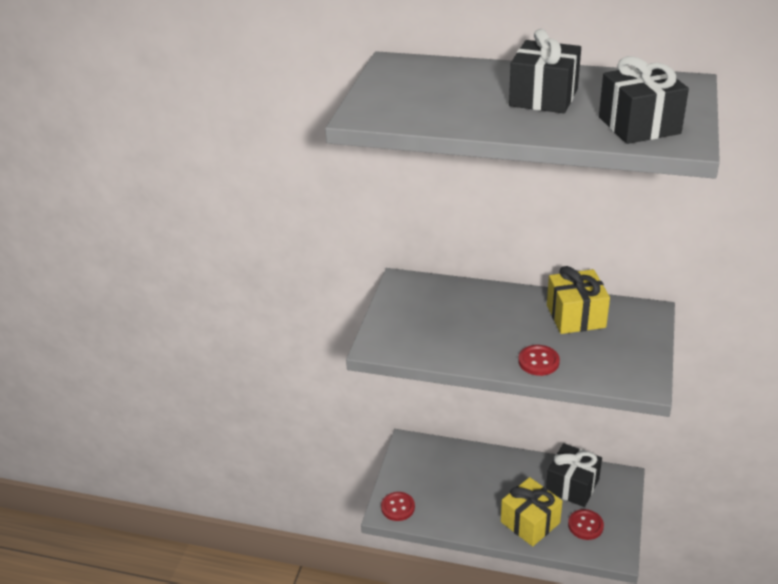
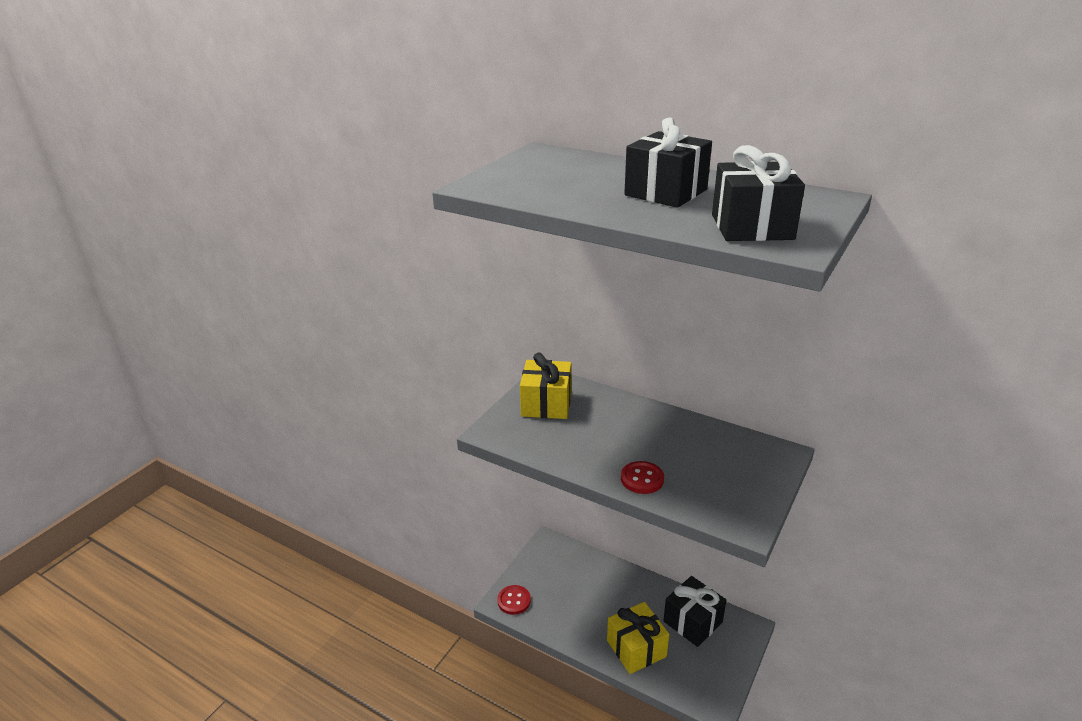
camera: 15 degrees right, 5 degrees down
yellow gift [547,266,610,334] -> yellow gift moved to [520,353,572,419]
red button [568,509,604,540] -> none

